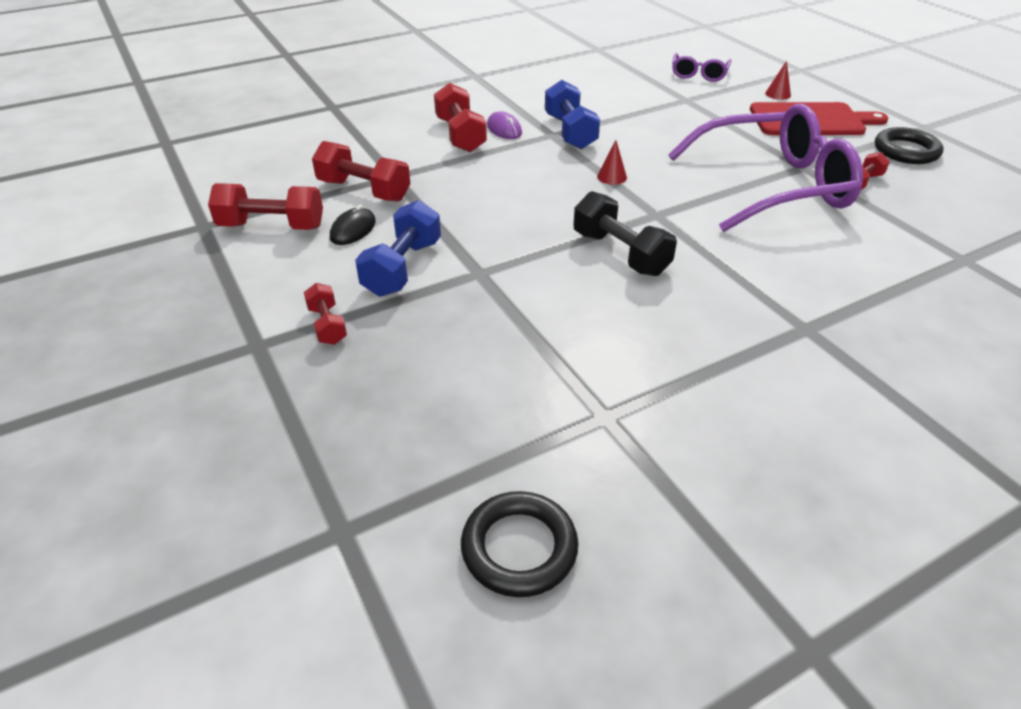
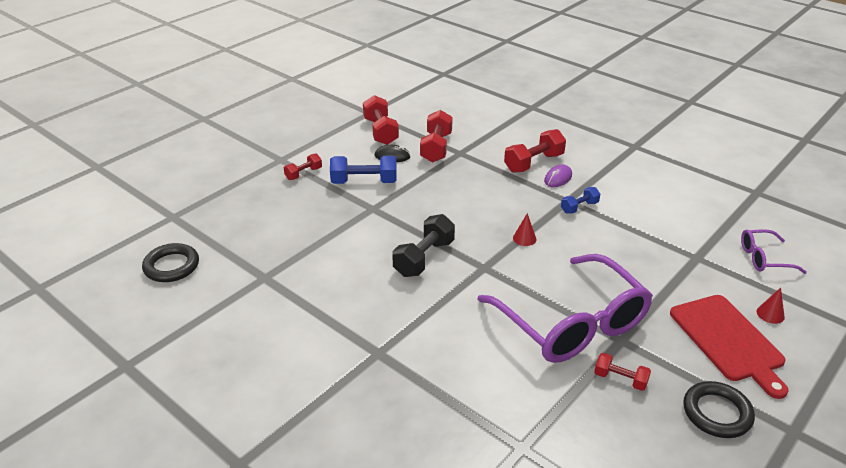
camera: 70 degrees right, 5 degrees down
blue dumbbell [545,80,600,149] -> blue dumbbell [561,187,600,214], size x0.58

